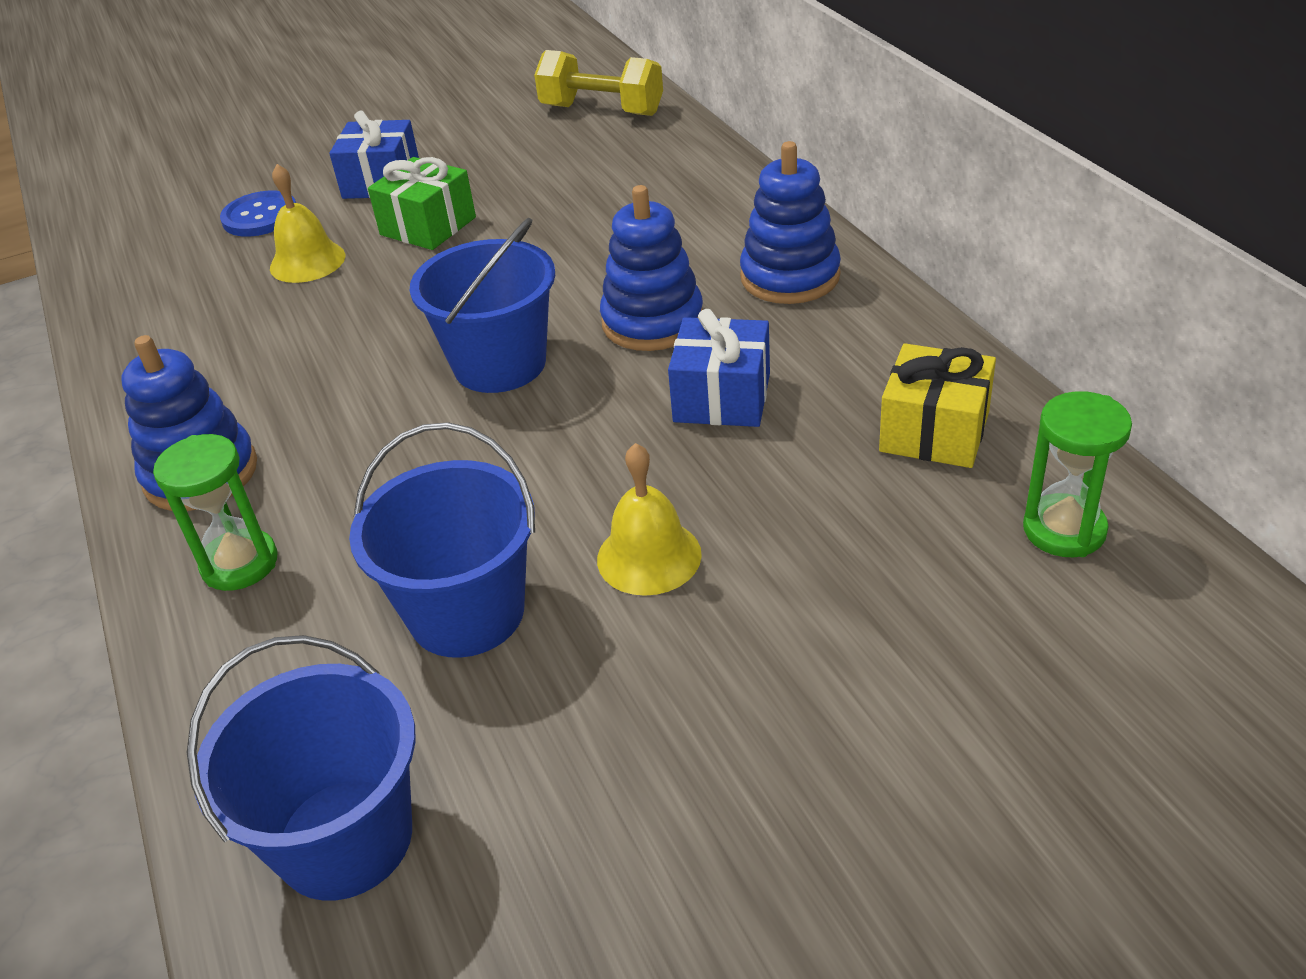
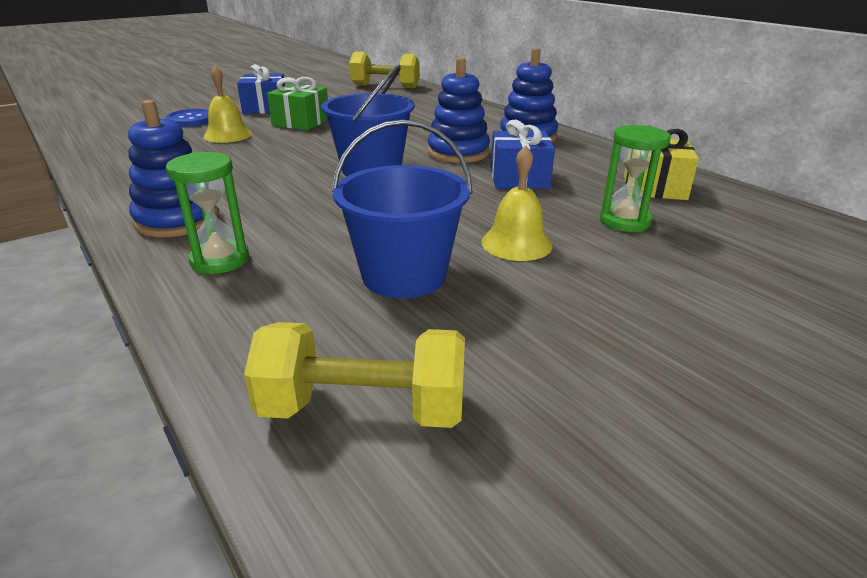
camera: 15 degrees left, 10 degrees down
blue bucket [187,635,416,901] -> yellow dumbbell [244,322,465,428]
green hourglass [1023,391,1132,557] -> green hourglass moved to [600,125,671,232]

